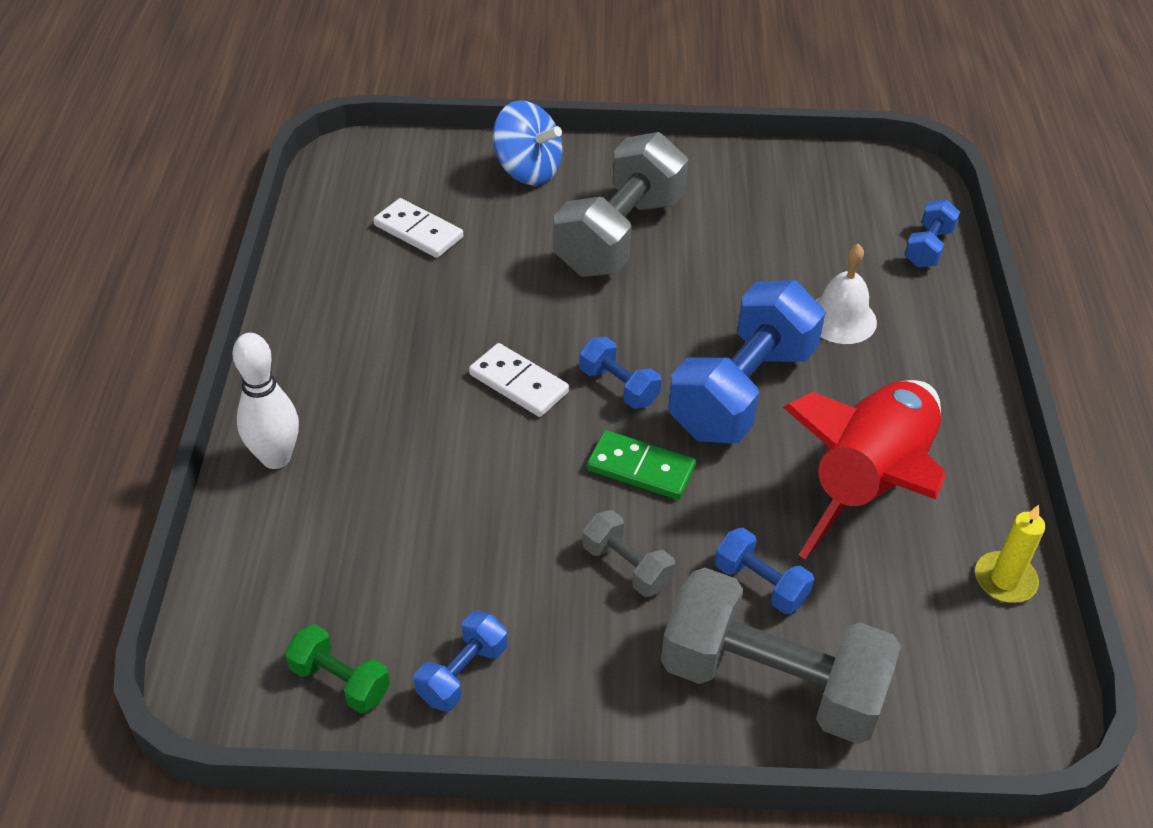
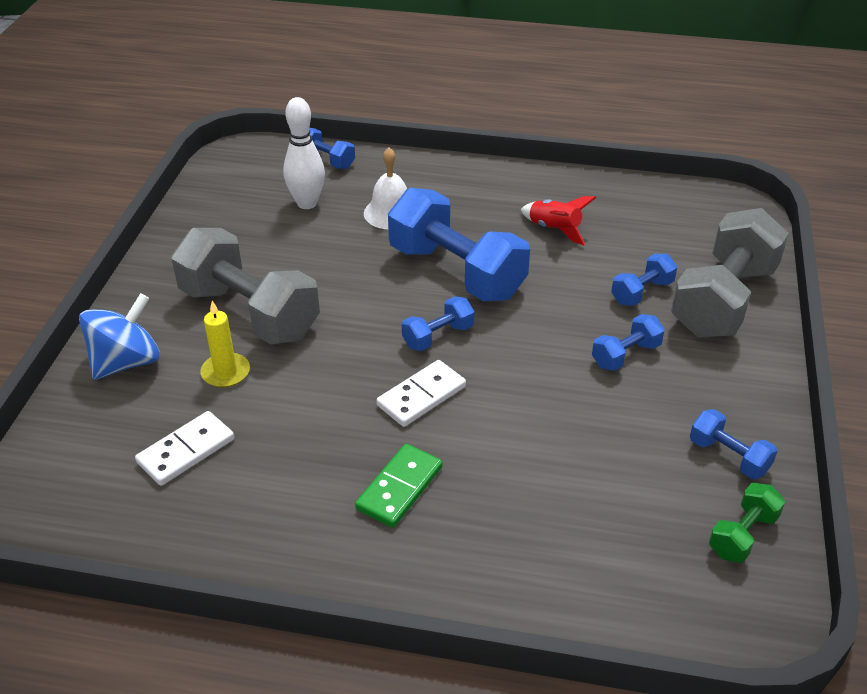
camera: 80 degrees left, 5 degrees down
white bowling pin [233,333,299,469] -> white bowling pin moved to [283,97,325,209]
grey dumbbell [582,510,675,597] -> blue dumbbell [592,314,665,371]
green domino [587,430,696,500] -> green domino moved to [355,444,443,528]
red rocket [783,380,945,559] -> red rocket [521,196,596,245], size x0.44
yellow candle [975,505,1046,603] -> yellow candle moved to [200,301,250,388]

